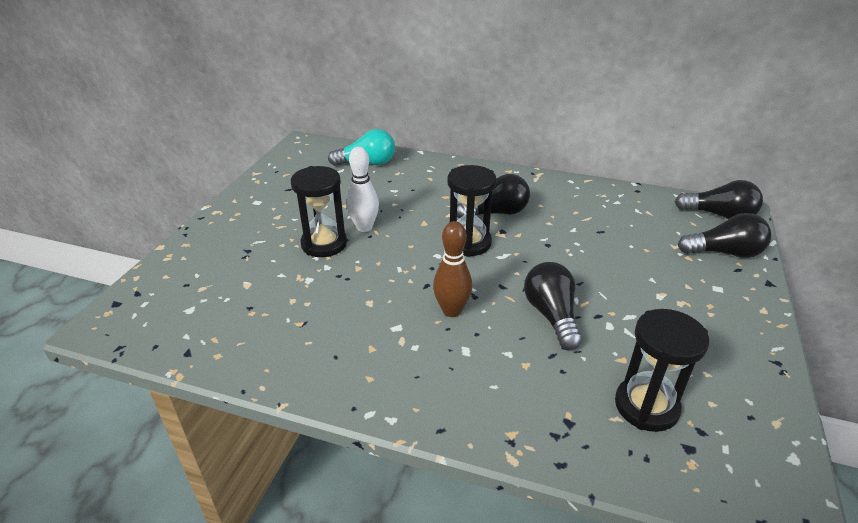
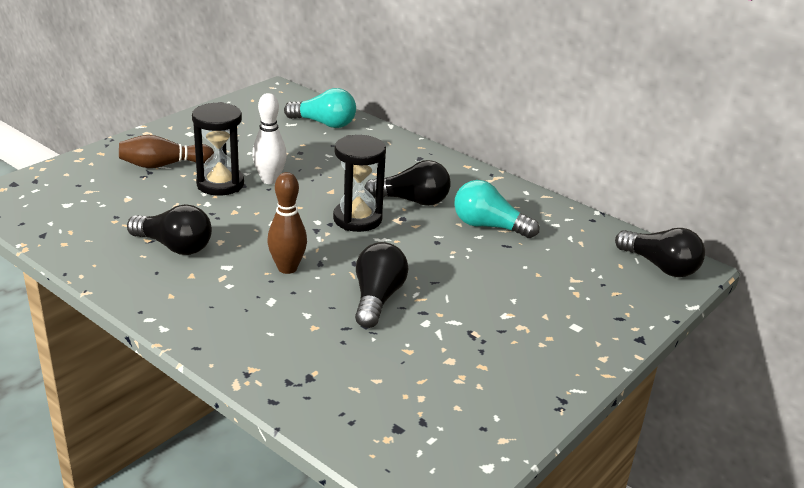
camera: 20 degrees right, 5 degrees down
black hourglass [615,309,709,432] -> none
black light bulb [678,213,771,258] -> black light bulb moved to [127,204,212,255]
none -> brown bowling pin [119,135,214,168]
none -> turquoise light bulb [454,180,539,238]

